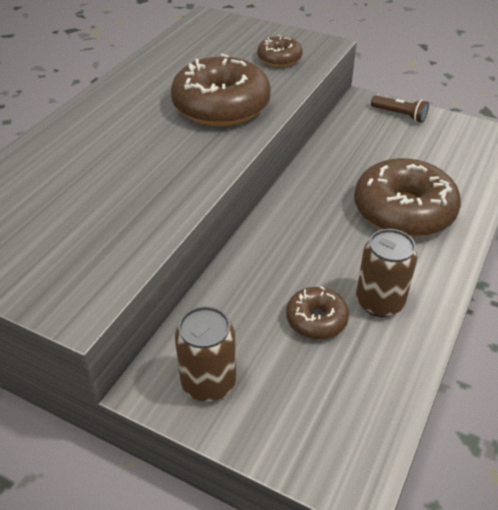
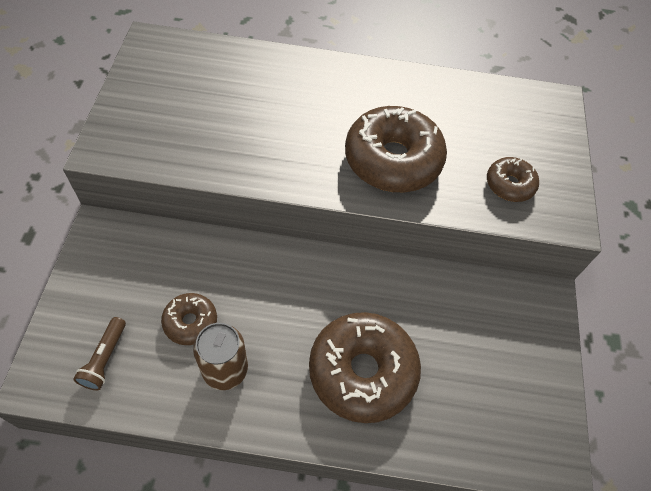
camera: 65 degrees right, 15 degrees up
brown can [175,306,236,402] -> none
brown flashlight [371,95,429,123] -> brown flashlight moved to [73,317,126,390]

